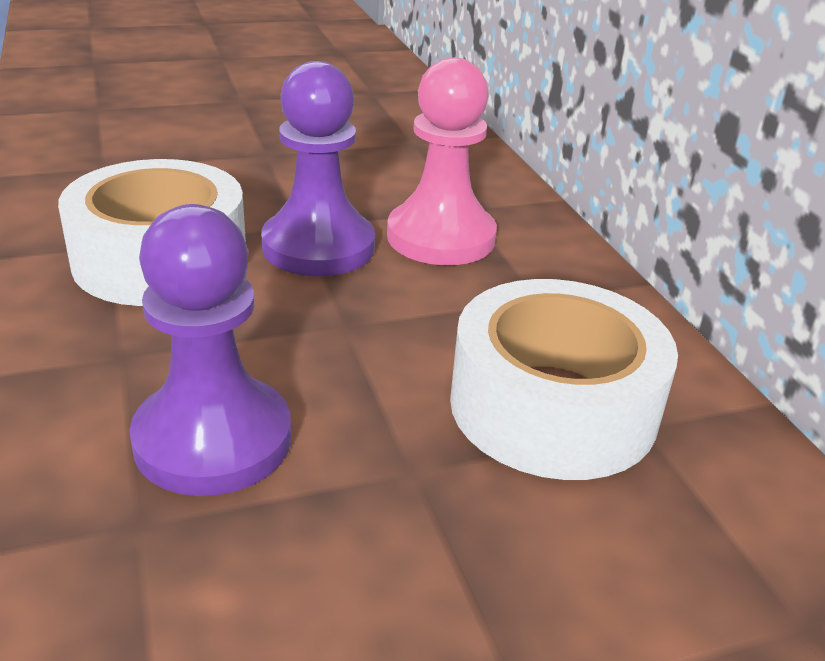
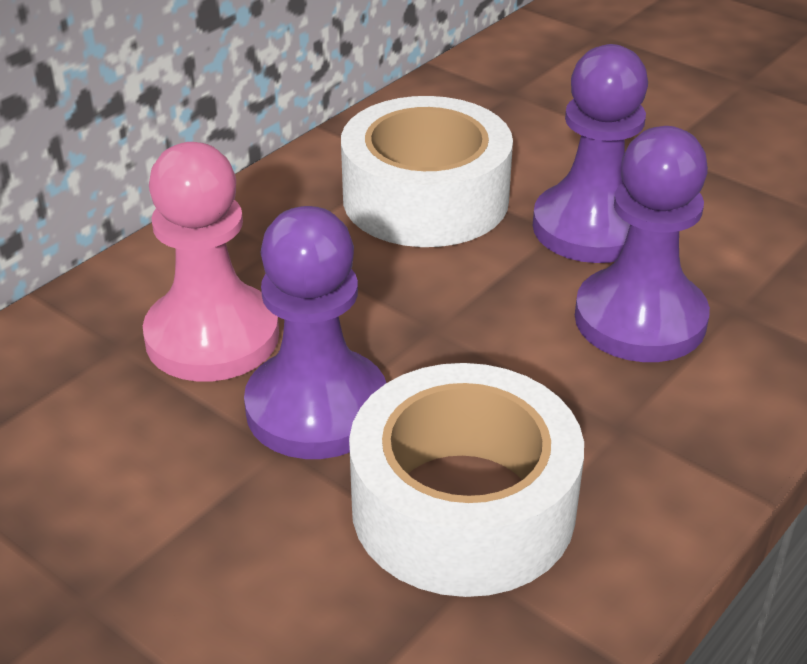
camera: 120 degrees left, 5 degrees up
none -> purple pawn [533,44,648,263]

